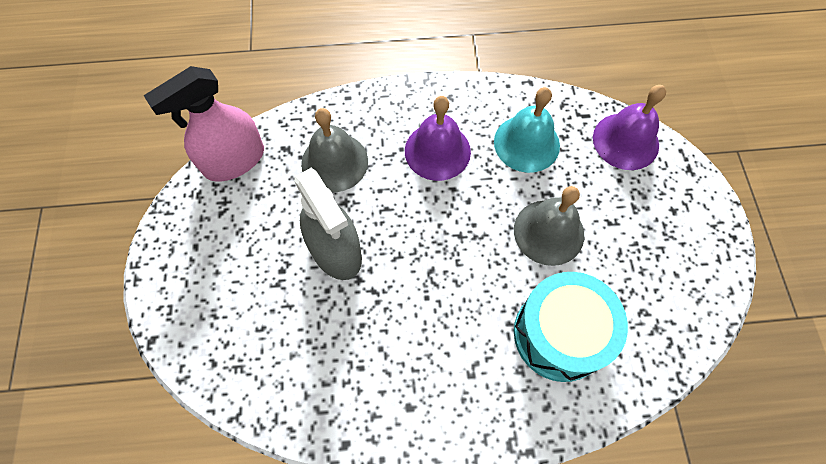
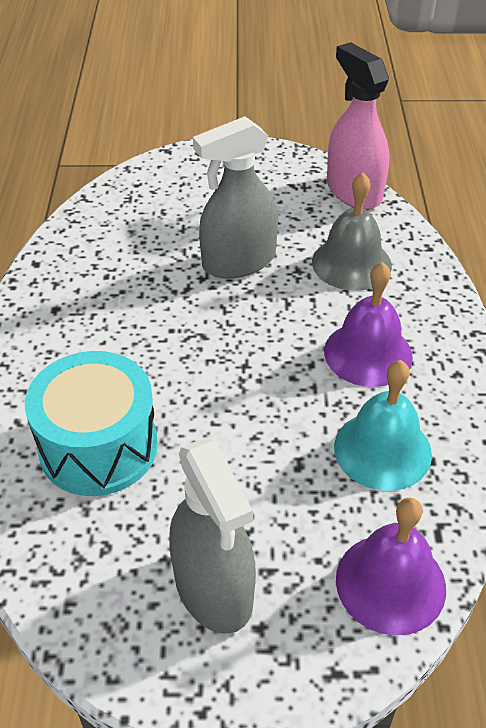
camera: 95 degrees right, 20 degrees down
grey bell [514,186,584,266] -> none
none -> grey spray bottle [169,438,256,634]

